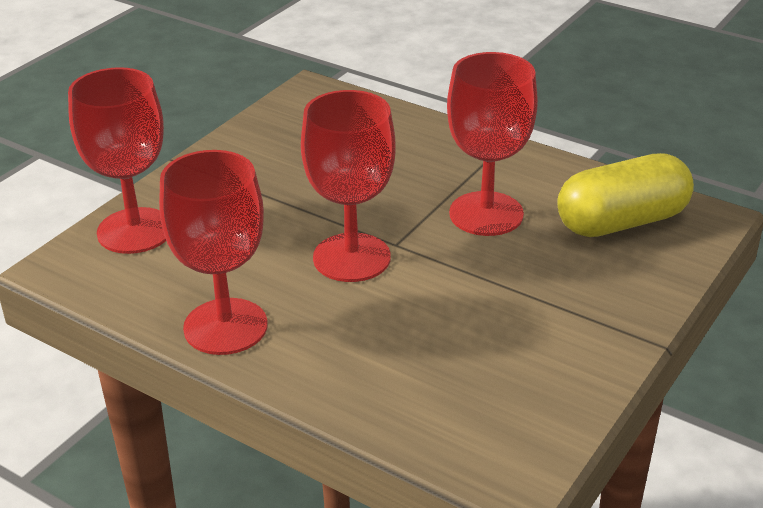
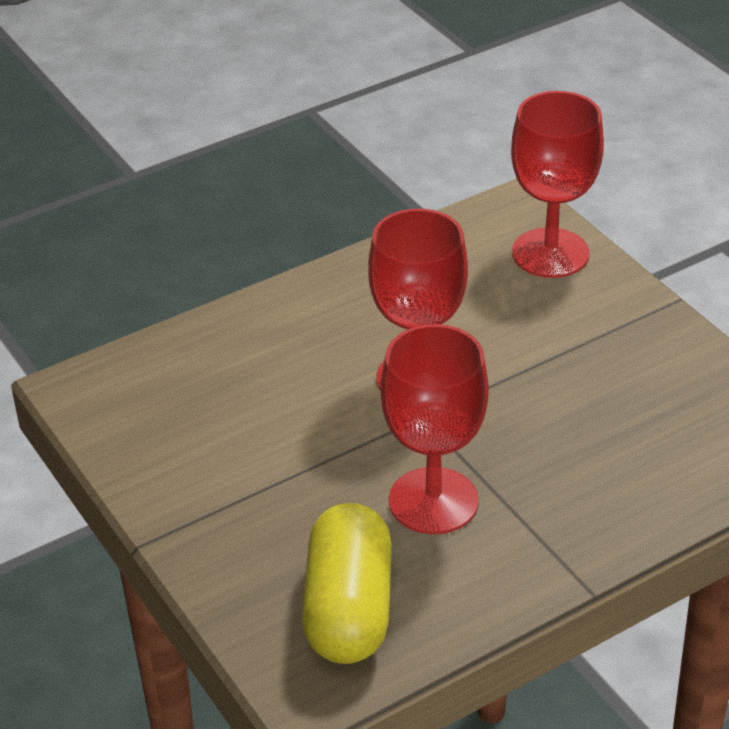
camera: 115 degrees right, 5 degrees up
red goblet [159,150,268,355] -> none

